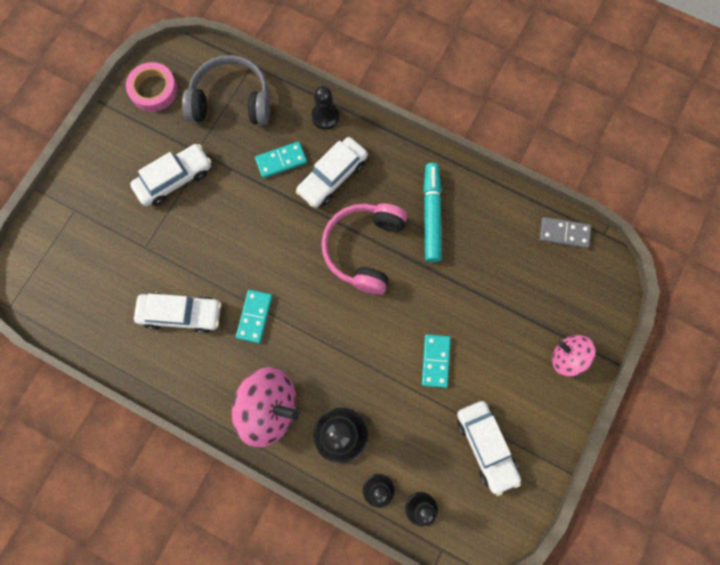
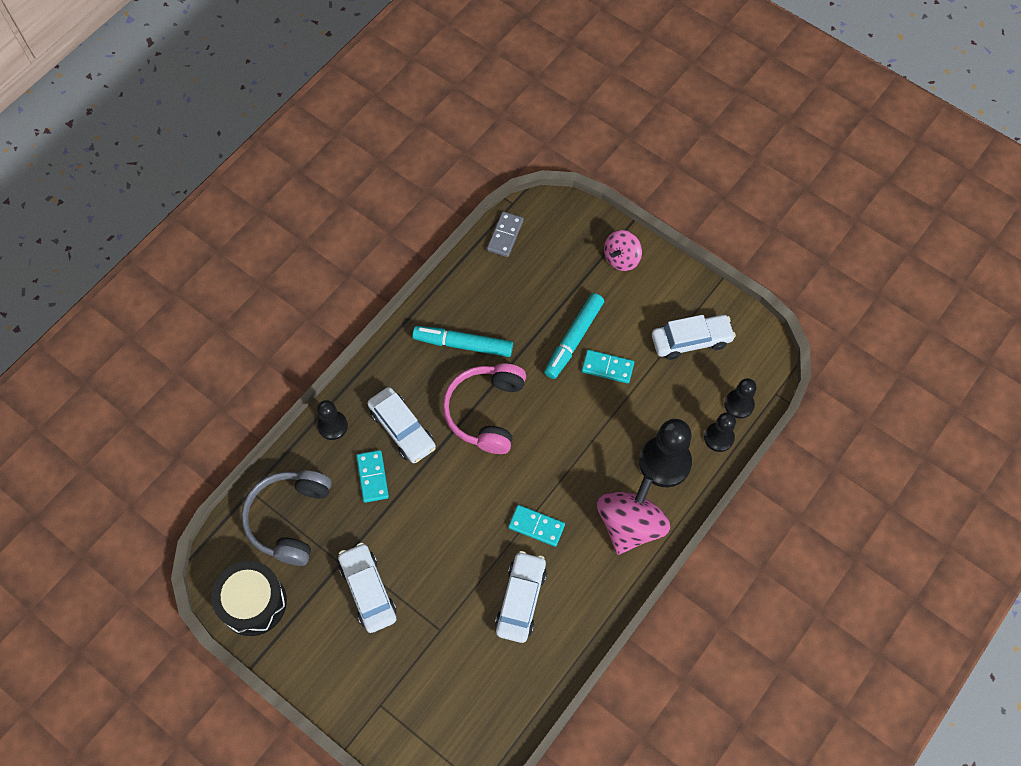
camera: 80 degrees left, 10 degrees down
pink tape [126,62,177,112] -> black drum [211,561,287,636]
pink headphones [321,203,407,295] -> pink headphones turned 75 degrees clockwise [443,363,526,454]
none -> turquoise marker [544,293,604,379]

